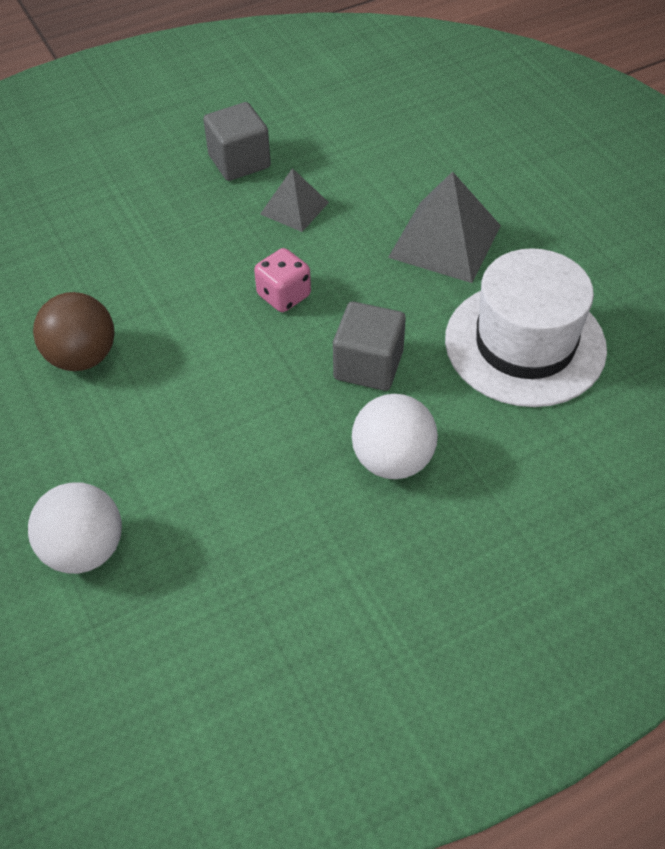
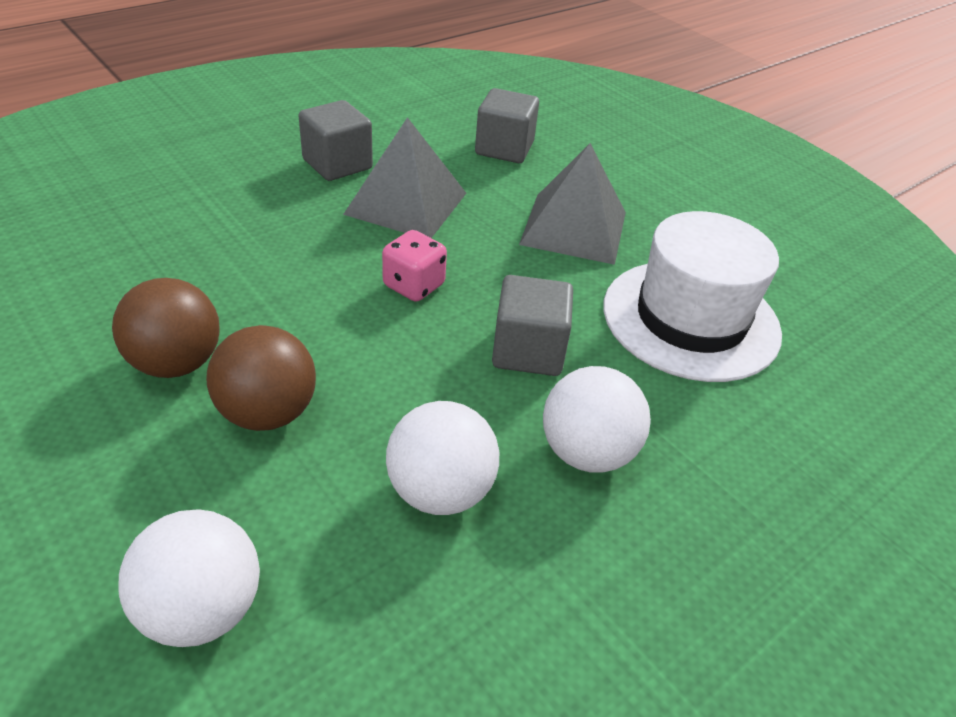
camera: 15 degrees left, 10 degrees down
grey pyramid [260,168,329,232] -> grey pyramid [343,117,466,238], size x1.70
none -> brown ball [206,325,316,431]
none -> white ball [386,401,499,515]
none -> grey cube [475,88,539,163]

